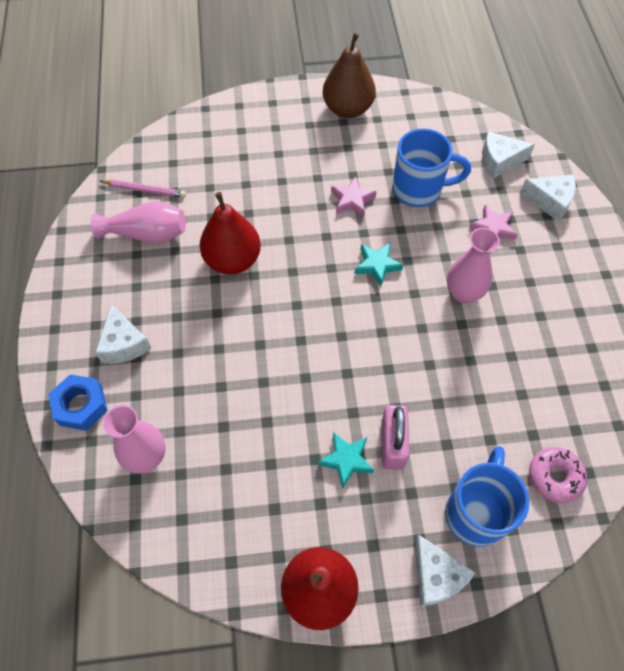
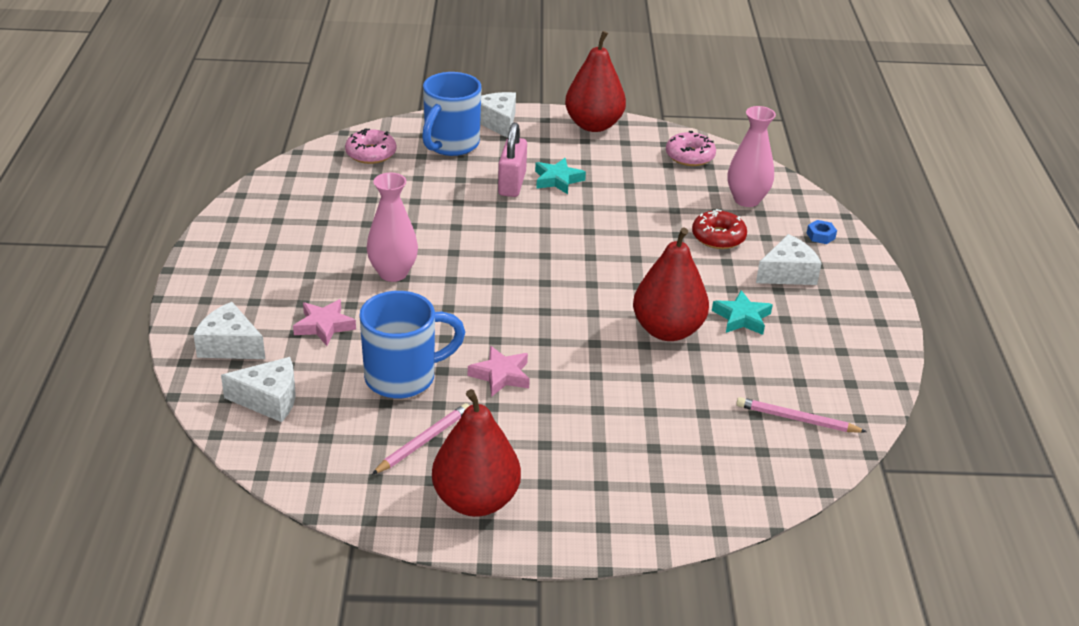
camera: 175 degrees left, 25 degrees down
blue nut [48,374,108,431] -> blue nut [807,220,837,244], size x0.51
pink vase [91,201,186,243] -> none
white cheese [95,304,152,364] -> white cheese turned 75 degrees clockwise [756,234,822,285]
brown pear [323,33,376,118] -> red pear [432,389,521,517]
turquoise star [355,243,403,287] -> turquoise star moved to [712,290,773,335]
blue mug [393,128,471,207] -> blue mug turned 150 degrees clockwise [359,291,465,398]
none -> pink pencil [372,403,470,475]
none -> pink donut [666,131,716,166]
none -> red donut [692,209,747,249]

